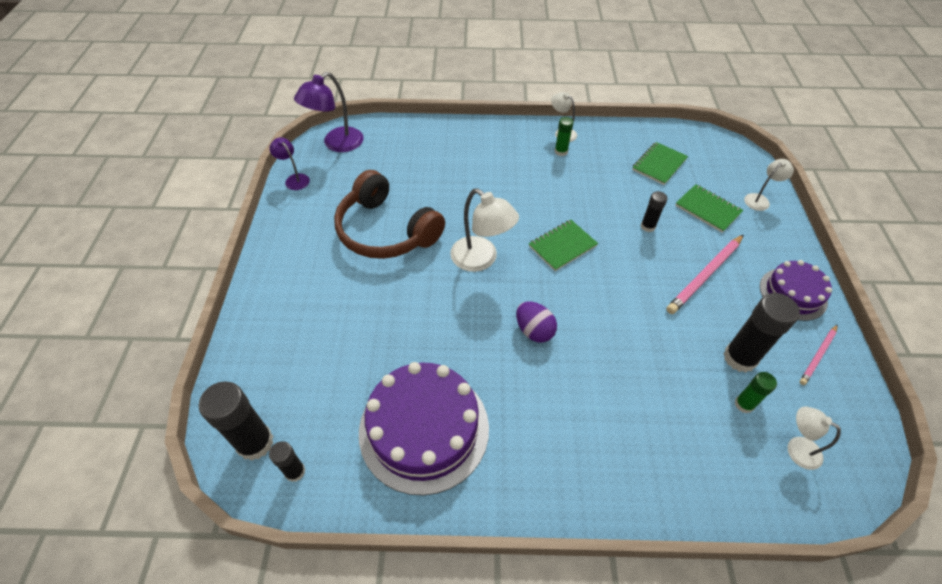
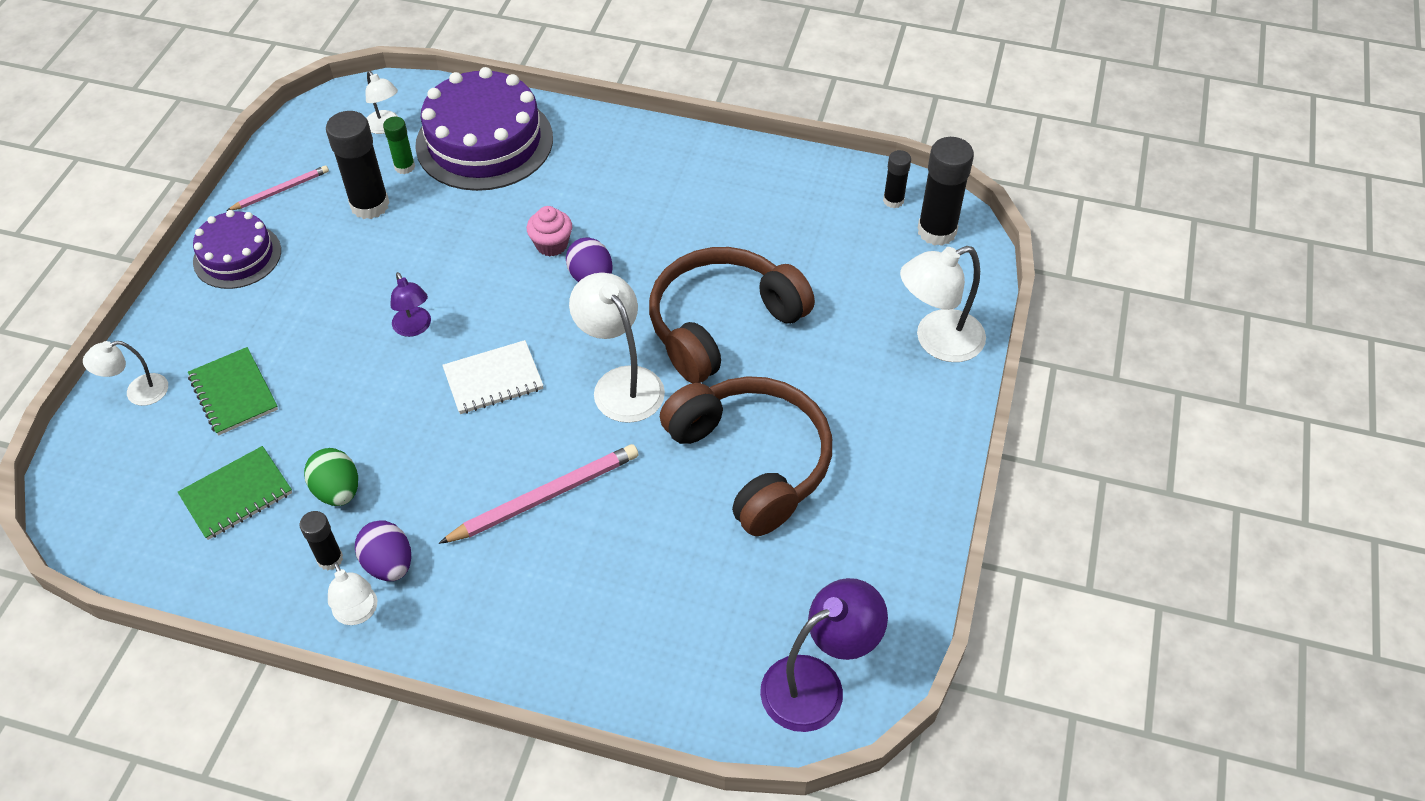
camera: 165 degrees left, 0 degrees up
purple lamp [269,137,310,190] -> purple lamp moved to [390,272,431,337]
purple cake [359,362,489,496] -> purple cake moved to [415,67,553,191]
green notebook [529,220,598,271] -> white notebook [442,340,544,414]
green glue stick [555,117,574,156] -> purple egg [355,520,411,581]
black glue stick [641,191,667,232] -> black glue stick moved to [299,511,343,570]
pink pencil [666,234,744,314] -> pink pencil moved to [439,444,639,544]
none -> green egg [304,448,358,506]
none -> pink cupcake [527,206,572,257]
none -> brown headphones [649,247,815,383]
none -> white lamp [900,246,986,362]

